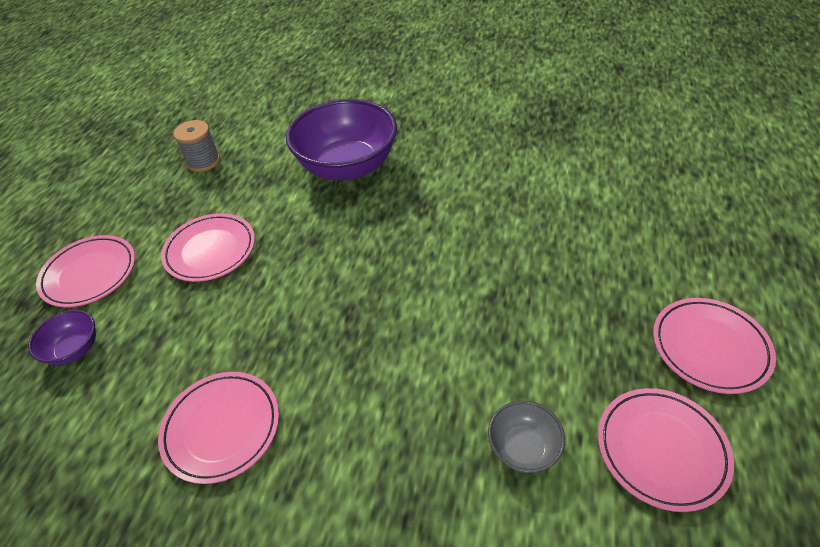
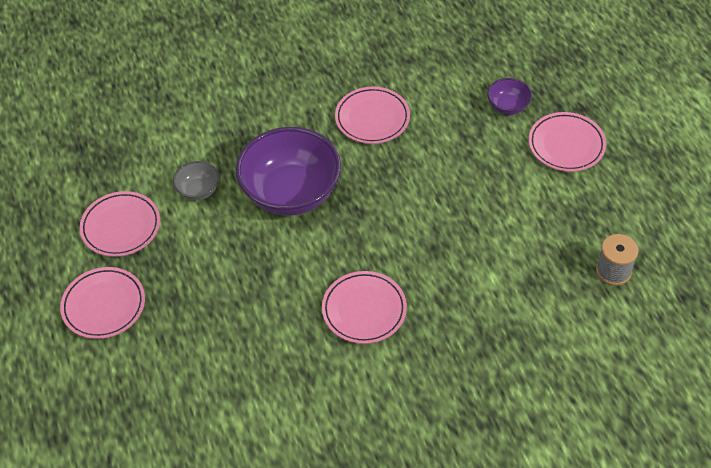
camera: 145 degrees right, 5 degrees up
pink plate [161,213,255,282] -> pink plate moved to [322,271,407,344]
purple bowl [286,99,397,181] -> purple bowl moved to [236,127,341,216]

